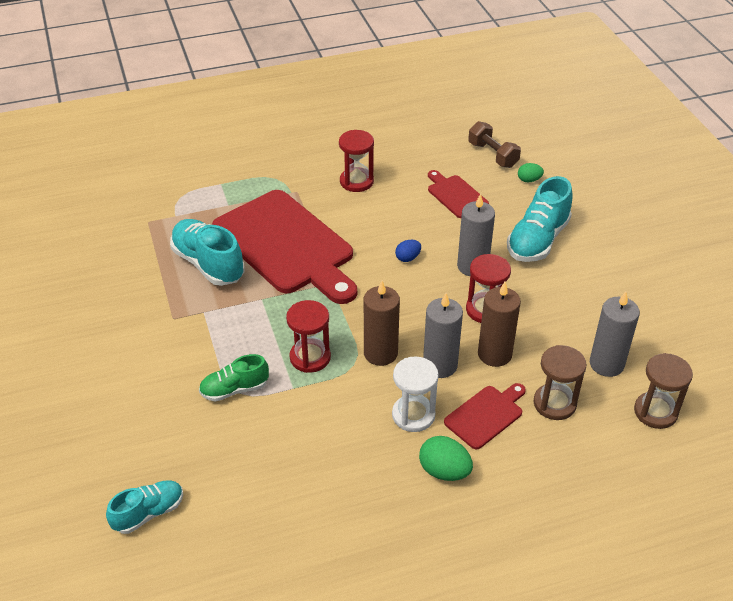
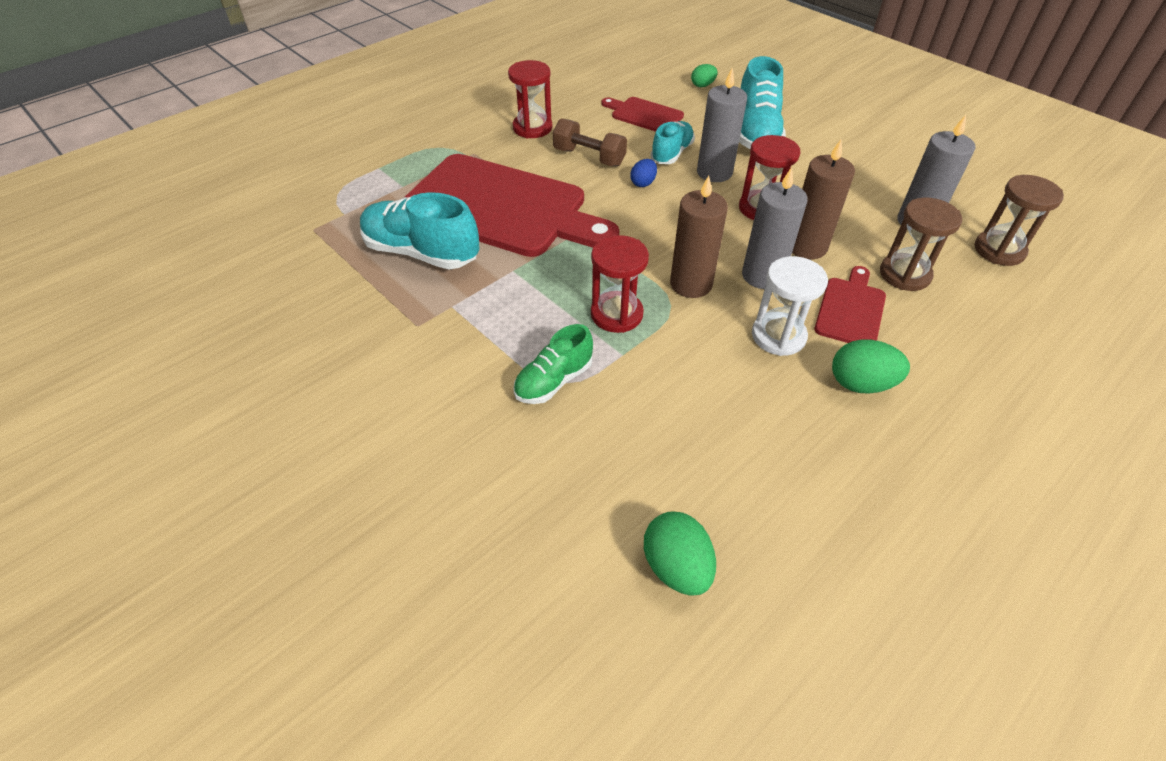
camera: 25 degrees left, 5 degrees up
turquoise shoe [106,480,183,534] -> turquoise shoe moved to [650,121,695,164]
brown dumbbell [468,121,521,168] -> brown dumbbell moved to [553,118,627,166]
none -> green egg [644,511,716,596]

